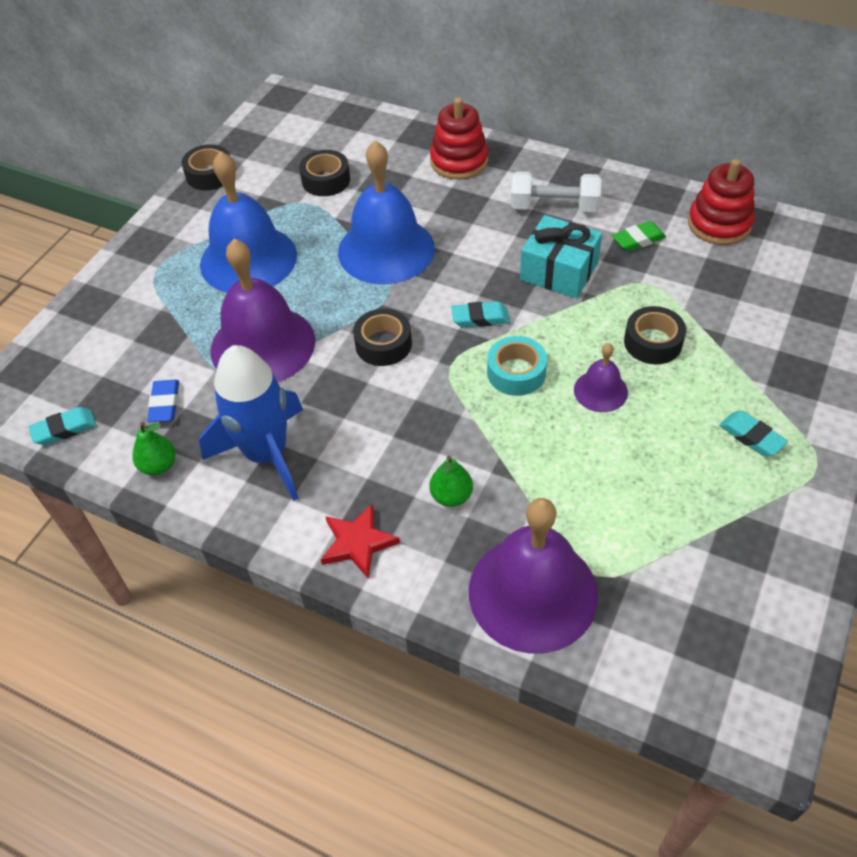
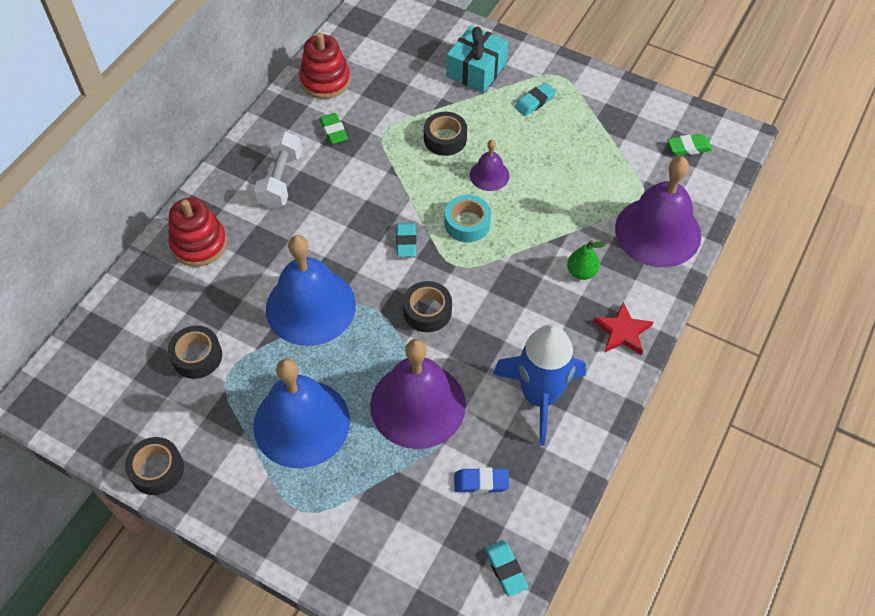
camera: 90 degrees left, 5 degrees up
green pear [132,422,176,475] -> none
turquoise gift [520,215,602,298] -> turquoise gift moved to [447,26,508,93]
none -> green eraser [668,134,713,156]

